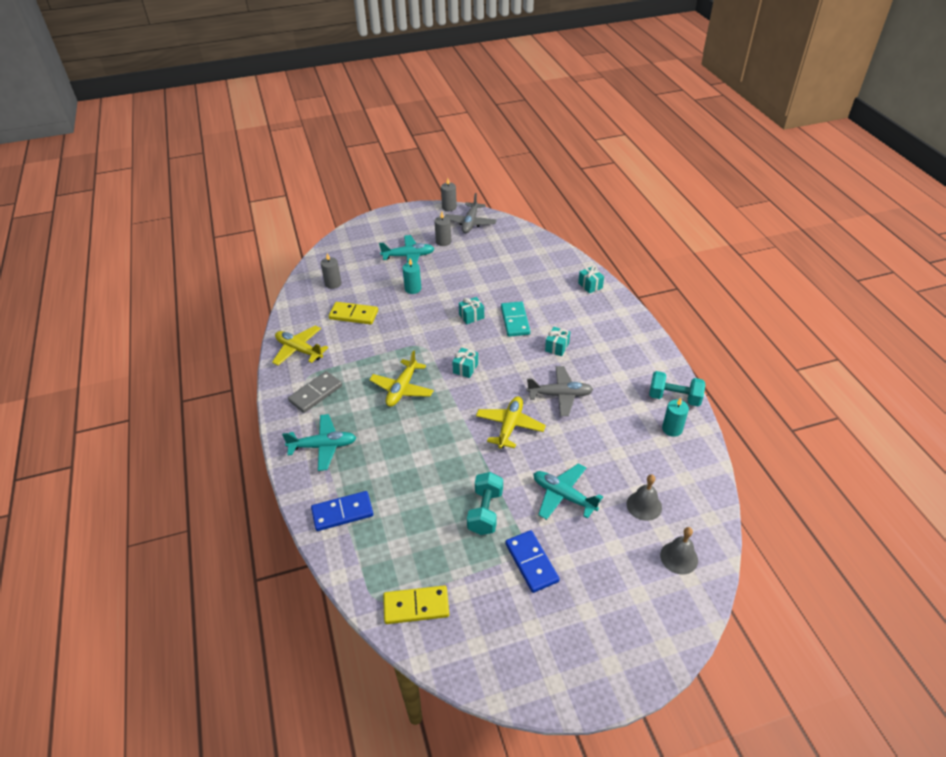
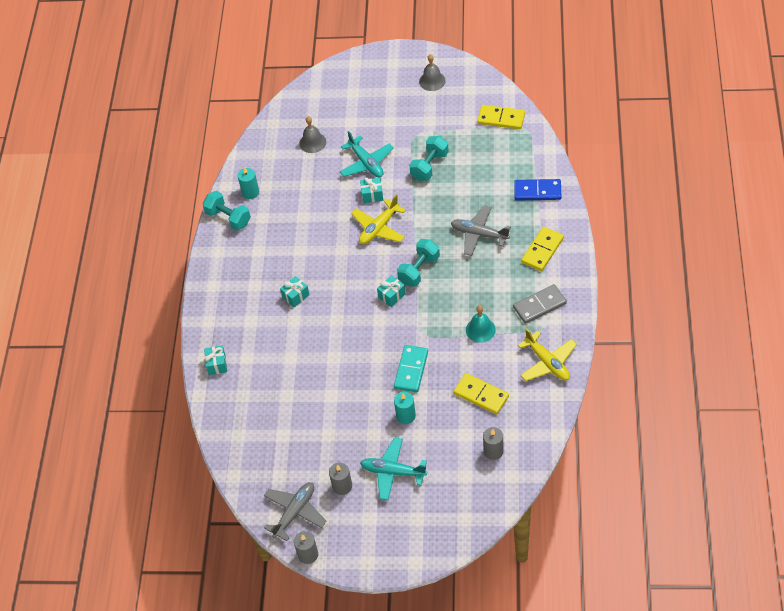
camera: 155 degrees left, 10 degrees up
turquoise plane [282,414,356,471] -> yellow domino [521,227,564,271]
yellow plane [369,350,434,407] -> none
turquoise gift [459,297,484,324] -> turquoise gift moved to [360,177,383,203]
turquoise domino [501,301,530,337] -> turquoise domino moved to [394,345,428,392]
blue domino [505,530,560,593] -> none
grey plane [527,366,593,416] -> grey plane moved to [451,205,511,256]
grey bell [660,527,698,575] -> grey bell moved to [419,54,446,91]
none -> turquoise dumbbell [397,239,440,287]
none -> turquoise bell [466,305,496,343]

